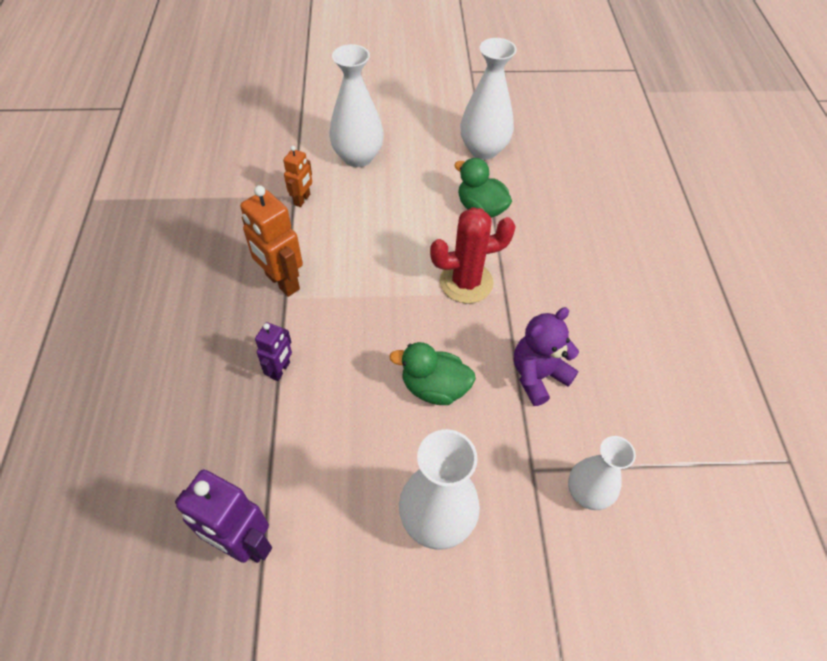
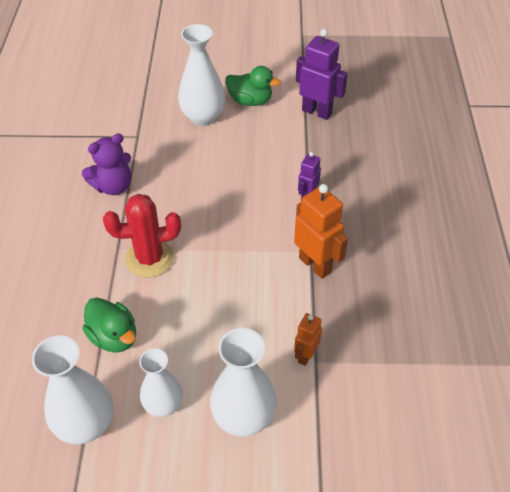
camera: 175 degrees left, 5 degrees down
green duck [389,342,476,405] -> green duck moved to [225,66,281,106]
white vase [568,436,636,510] -> white vase moved to [139,348,183,417]

